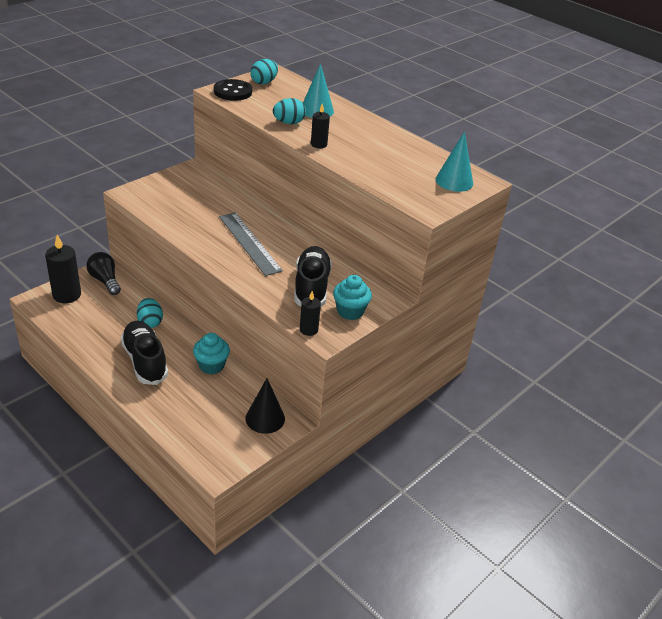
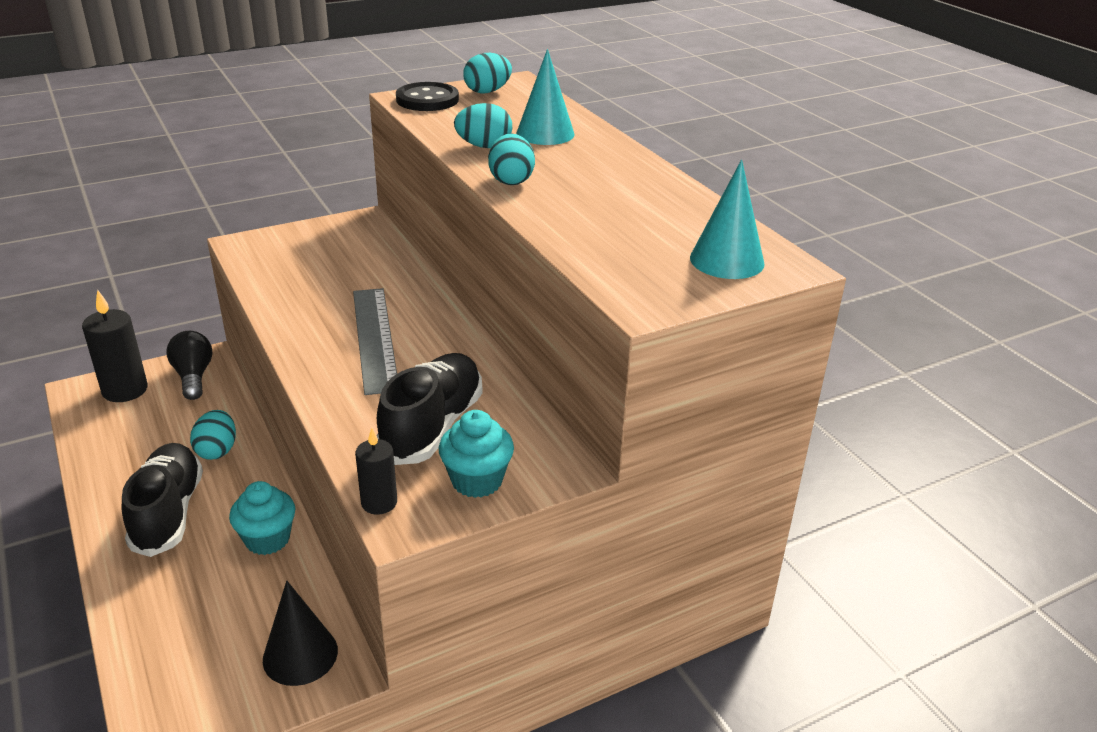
camera: 20 degrees right, 5 degrees down
black candle [311,103,330,148] -> turquoise egg [488,133,535,185]

